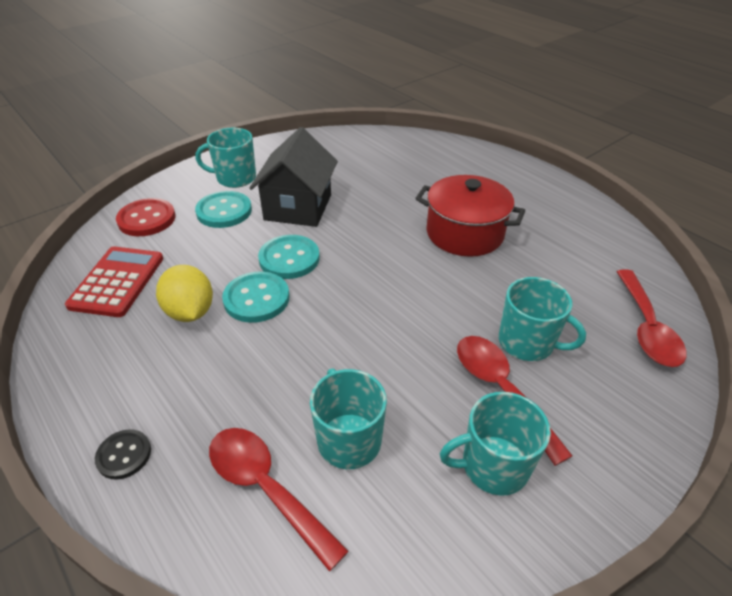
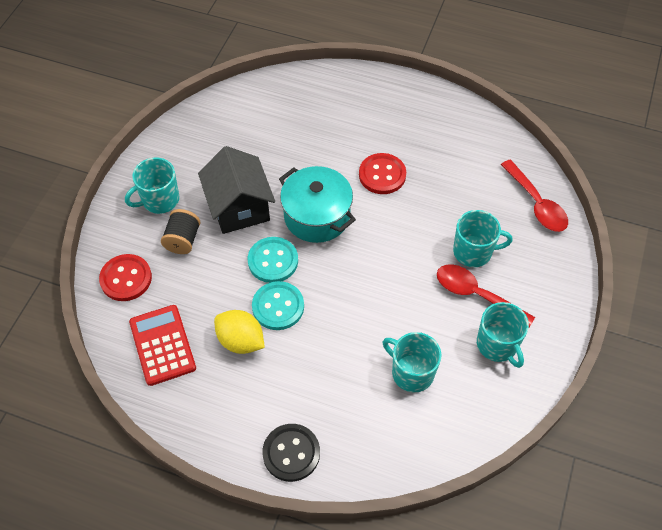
camera: 30 degrees left, 15 degrees up
black button [95,429,151,480] -> black button [262,424,320,482], size x1.64
turquoise button [195,191,252,228] -> black spool [161,209,201,254]
red spoon [209,428,349,572] -> none
red pot [415,175,525,257] -> red button [359,153,406,194]
turquoise mug [440,392,551,496] -> turquoise mug turned 75 degrees counterclockwise [477,302,529,368]
none -> turquoise pot [279,166,356,243]

